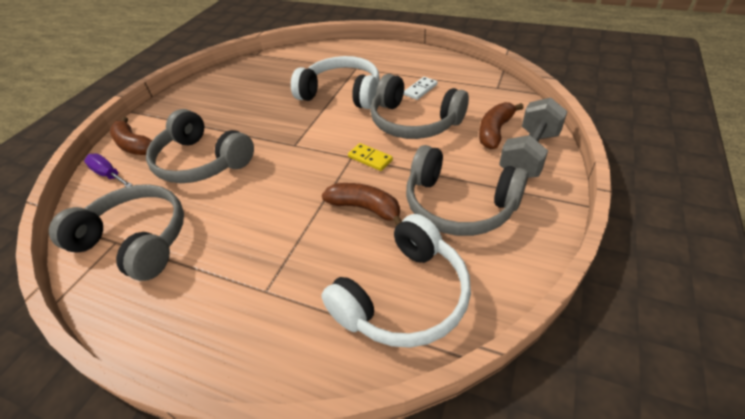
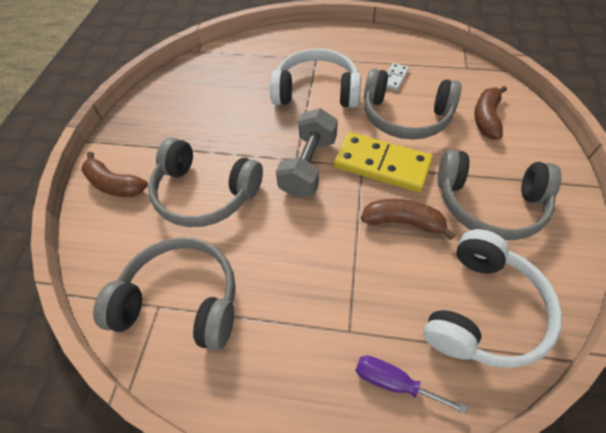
camera: 15 degrees left, 10 degrees up
purple screwdriver [84,154,132,187] -> purple screwdriver moved to [355,355,467,414]
yellow domino [348,143,393,171] -> yellow domino [334,132,433,192], size x2.11
grey dumbbell [499,97,568,178] -> grey dumbbell moved to [276,108,338,198]

